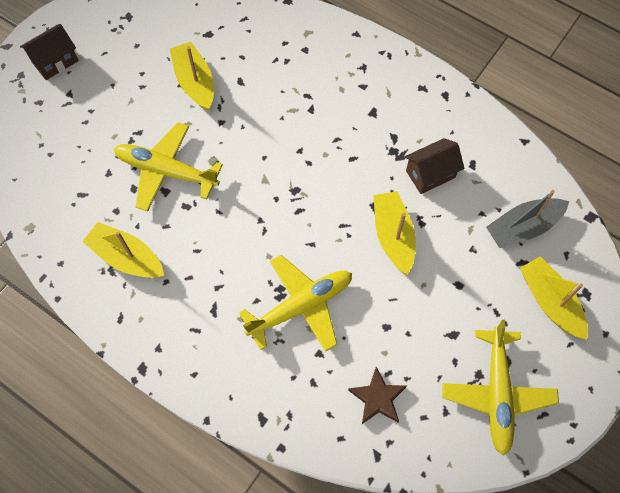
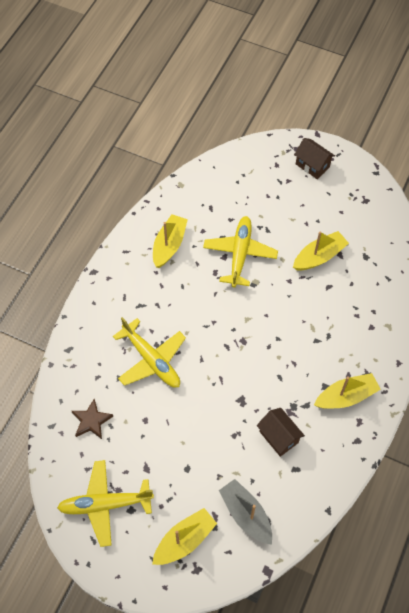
camera: 80 degrees right, 5 degrees down
yellow boat [373,191,416,275] -> yellow boat moved to [314,373,381,409]

